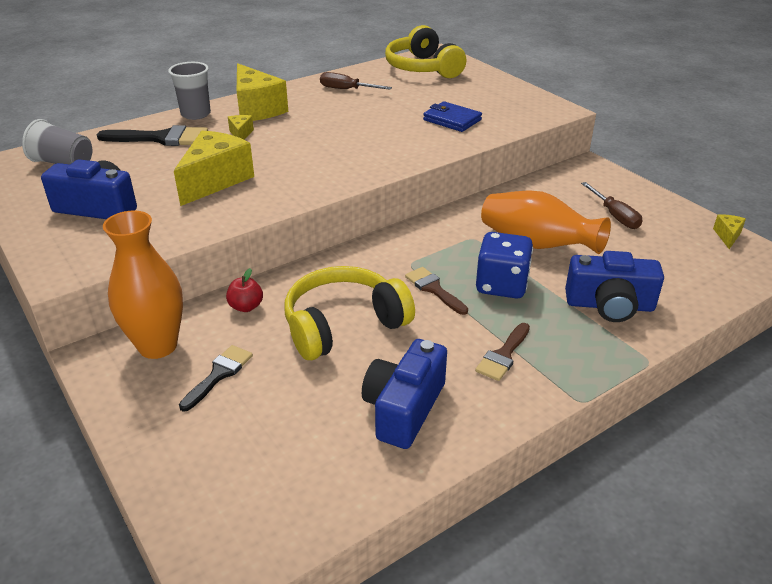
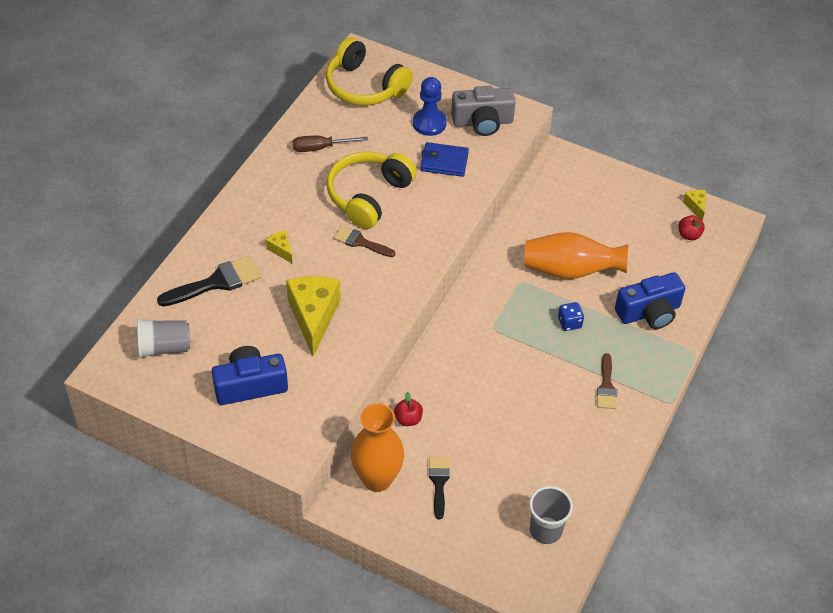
camera: 30 degrees left, 15 degrees up
grey cup [168,62,211,120] -> grey cup moved to [529,486,573,544]
yellow cheese [237,63,288,121] -> none
yellow headphones [284,266,415,360] -> yellow headphones moved to [327,151,417,229]
blue camera [362,339,447,449] -> none
brown brush [405,267,468,315] -> brown brush moved to [334,226,395,257]
blue dice [476,232,533,299] -> blue dice [558,302,584,331], size x0.55
brown screwdriver [581,182,642,229] -> none
none -> blue pawn [413,77,447,136]
none -> grey camera [451,86,516,136]
none -> red apple [678,215,705,240]

